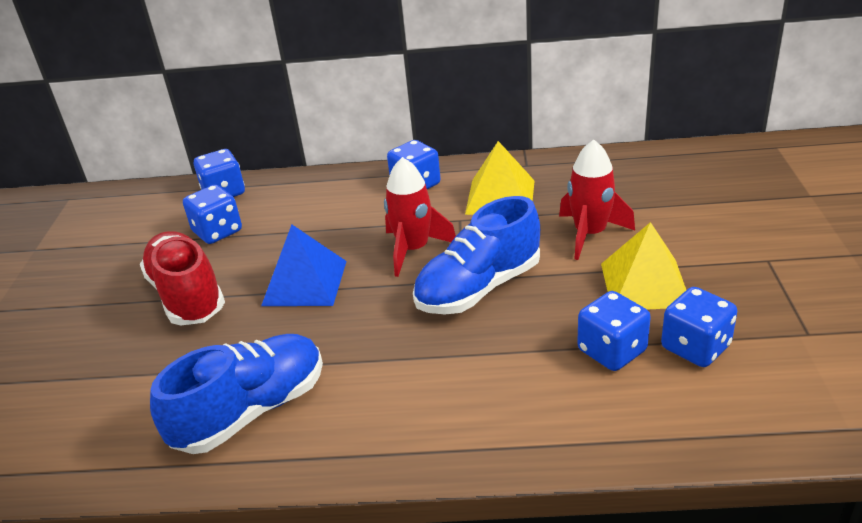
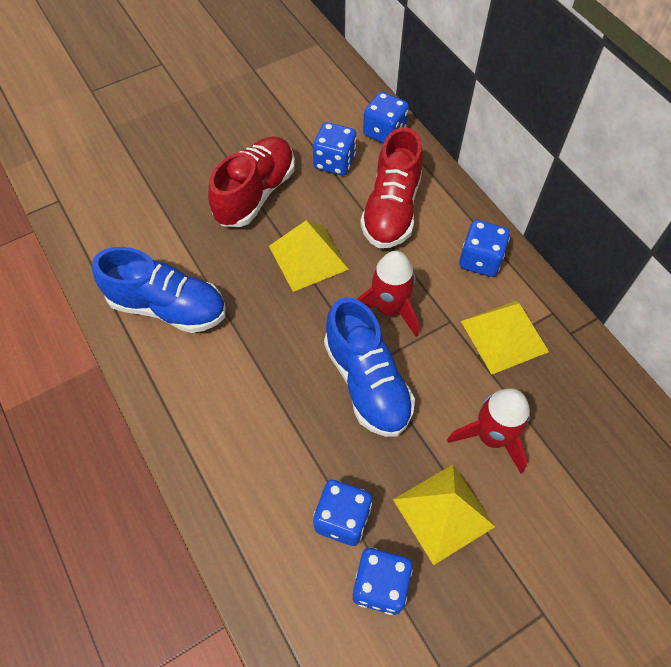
camera: 55 degrees right, 25 degrees up
blue pyramid [261,225,347,306] -> yellow pyramid [269,220,349,292]
blue shoe [413,196,540,315] -> blue shoe turned 135 degrees counterclockwise [324,297,415,437]
none -> red shoe [360,127,423,248]

